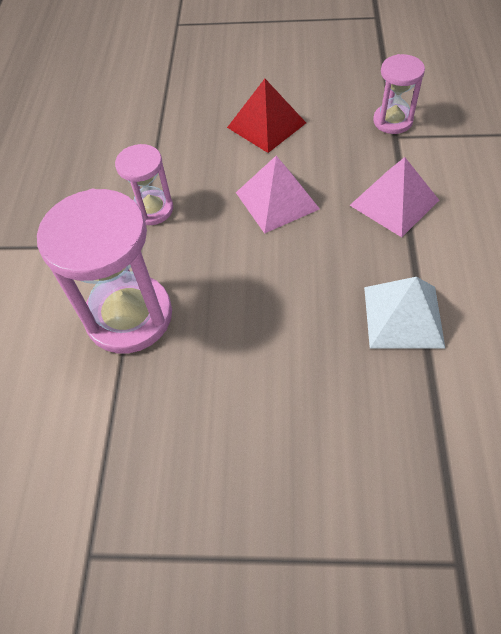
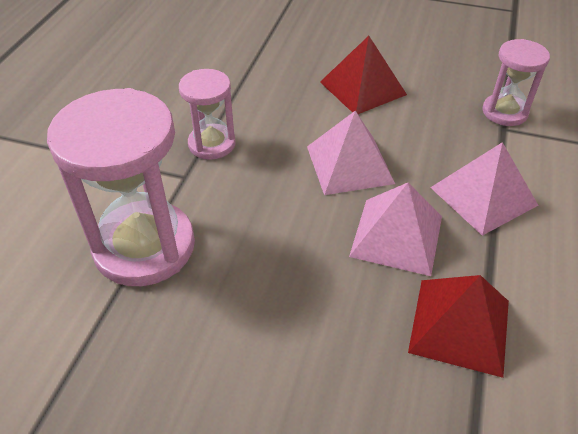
camera: 10 degrees right, 10 degrees down
white pyramid [364,277,445,349] -> red pyramid [408,275,509,378]
none -> pink pyramid [349,183,442,276]

